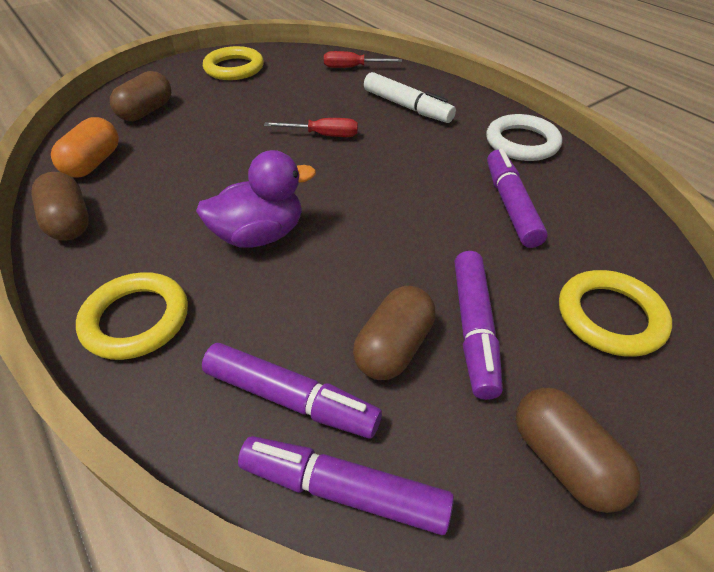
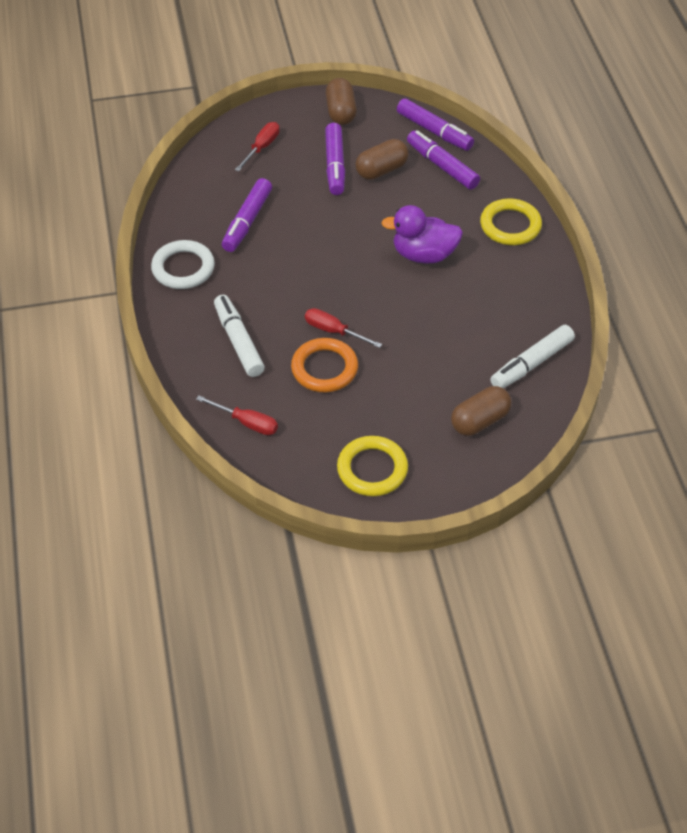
camera: 155 degrees left, 5 degrees up
brown capsule [31,172,89,241] -> none
orange capsule [51,117,119,178] -> white marker [490,325,575,388]
purple marker [454,251,503,400] -> purple marker turned 150 degrees clockwise [325,123,345,195]
yellow ring [559,270,672,357] -> red screwdriver [235,122,280,171]
none -> orange ring [291,338,358,392]

